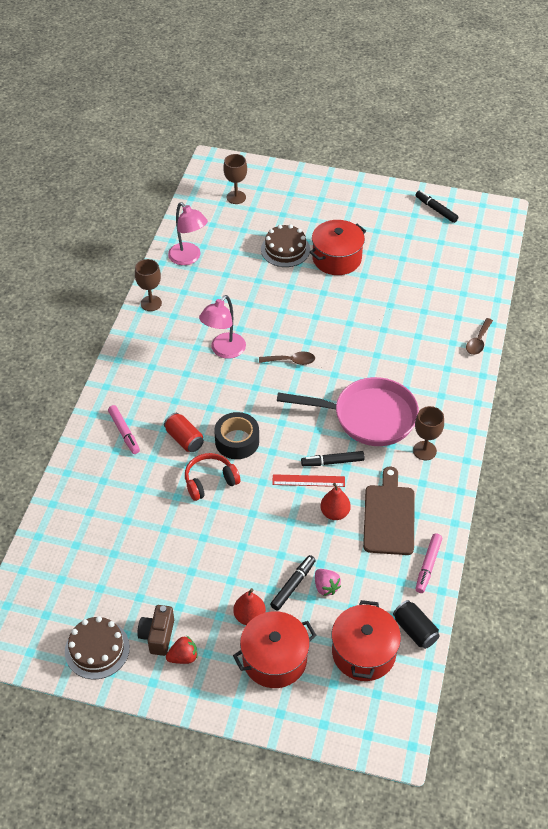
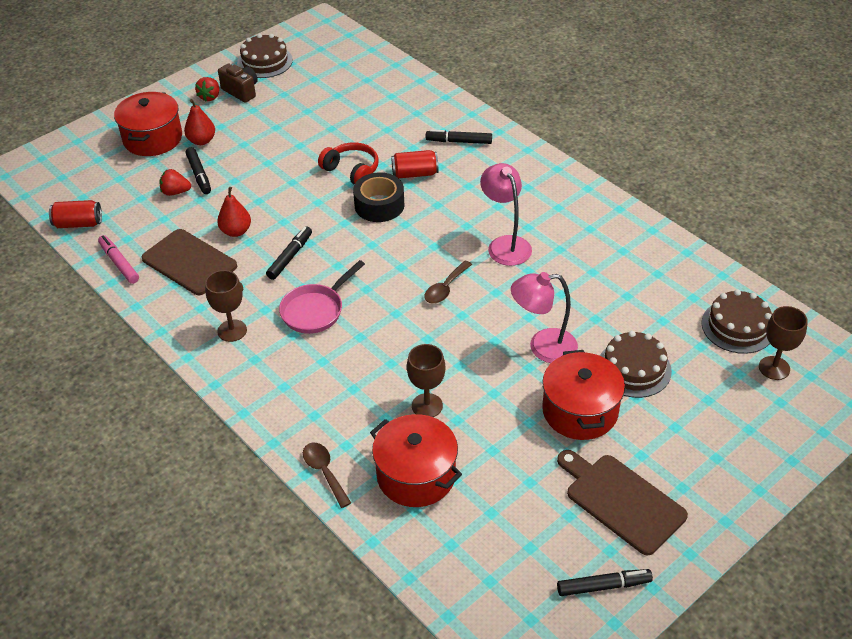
camera: 125 degrees right, 5 degrees down
pink marker [108,405,140,454] -> black marker [426,129,492,144]
brown goblet [135,259,162,311] -> brown goblet moved to [407,344,445,417]
pink lamp [168,202,208,265] -> pink lamp moved to [511,272,578,363]
red headphones [185,453,241,501] -> red headphones turned 60 degrees counterclockwise [318,142,379,185]
red ruler [272,474,345,487] -> none
pink pan [277,377,419,446] -> pink pan [279,260,365,334], size x0.61
pink strawberry [315,569,341,596] -> red strawberry [159,169,191,196]
red pot [332,600,401,681] -> red pot moved to [370,414,462,507]
black can [393,600,440,649] -> red can [49,200,102,228]
none -> brown cutting board [557,450,688,556]
none -> brown cake [702,289,772,354]

